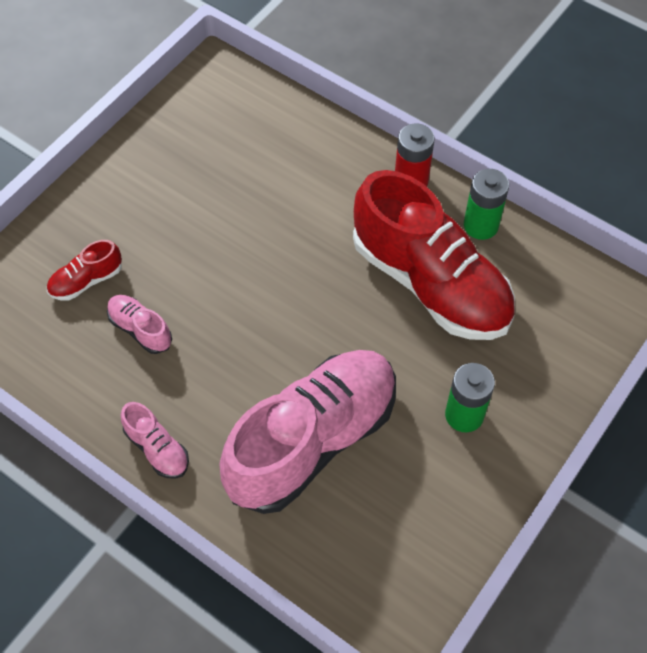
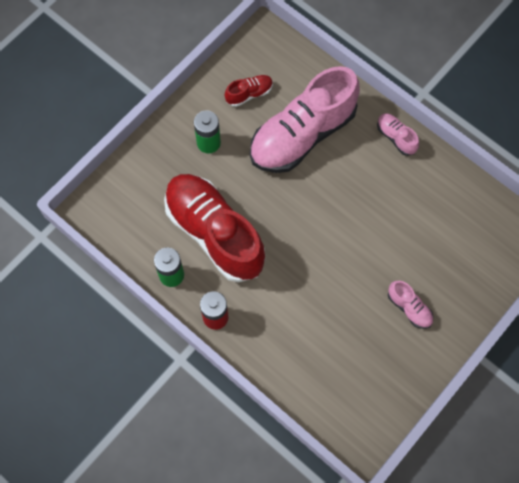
camera: 175 degrees left, 10 degrees up
red shoe [47,240,122,301] -> red shoe moved to [225,75,273,107]
pink shoe [107,295,172,354] -> pink shoe moved to [388,281,433,329]

